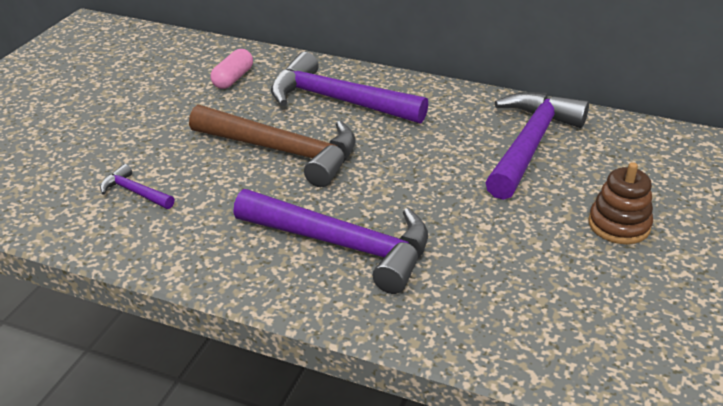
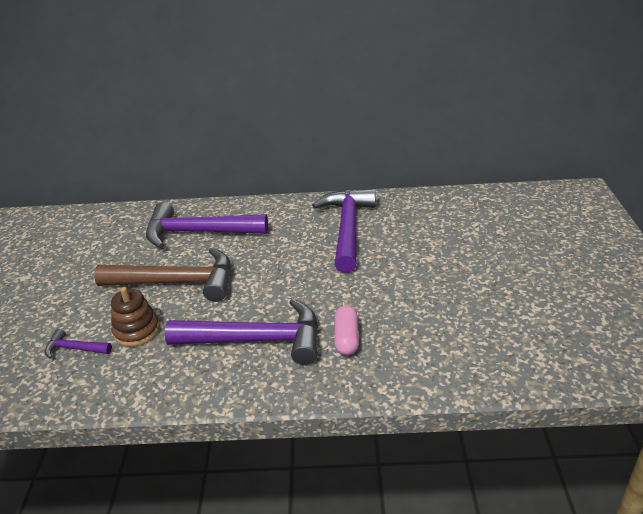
camera: 20 degrees left, 0 degrees up
pink capsule [210,49,253,89] -> pink capsule moved to [334,306,359,355]
brown stacking toy [588,162,653,244] -> brown stacking toy moved to [111,287,160,347]

